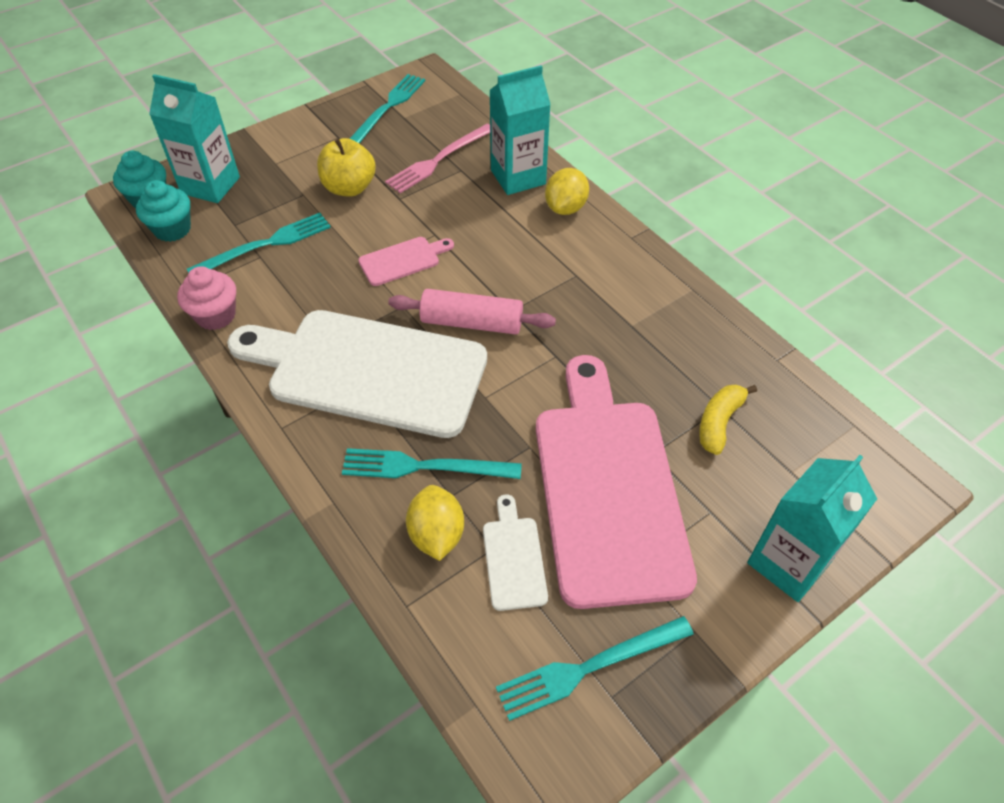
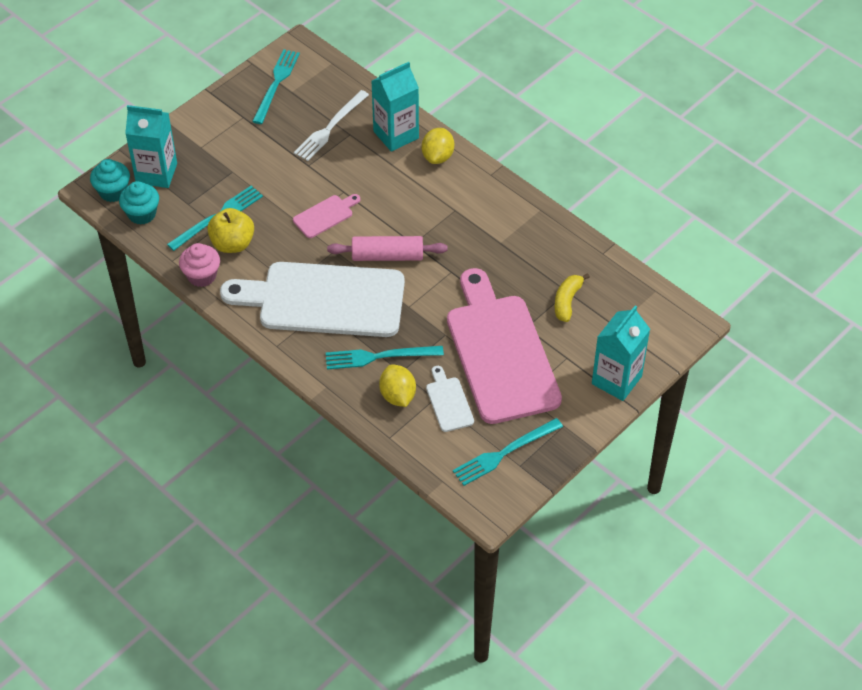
camera: 10 degrees left, 0 degrees up
yellow apple [317,138,376,197] -> yellow apple moved to [207,208,254,253]
pink fork [385,124,490,193] -> white fork [294,90,369,161]

